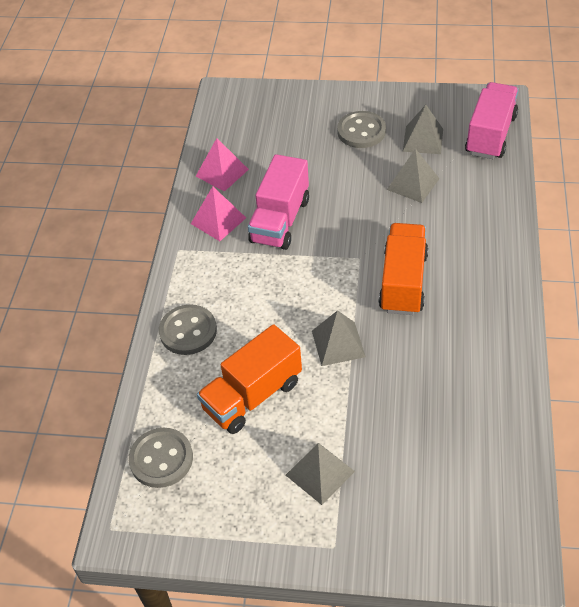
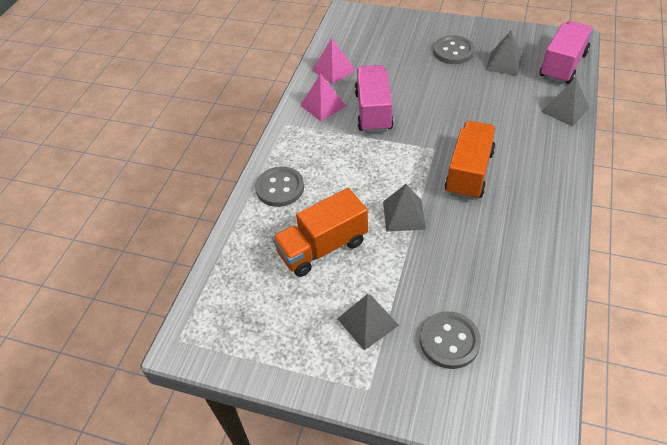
camera: 10 degrees right, 0 degrees up
grey button [129,428,193,488] -> grey button moved to [420,311,481,369]
pink truck [248,154,309,250] -> pink truck turned 150 degrees clockwise [354,65,394,133]
grey pyramid [387,148,440,203] -> grey pyramid moved to [542,77,589,126]

